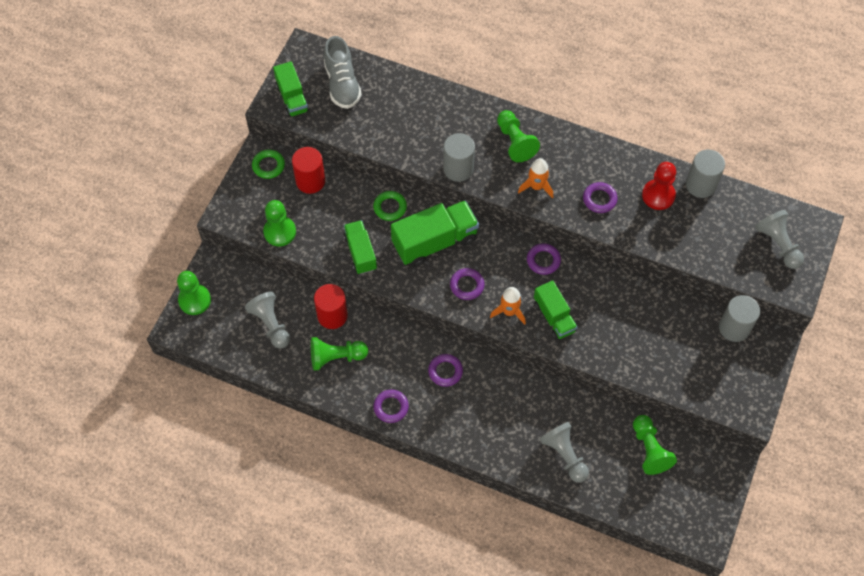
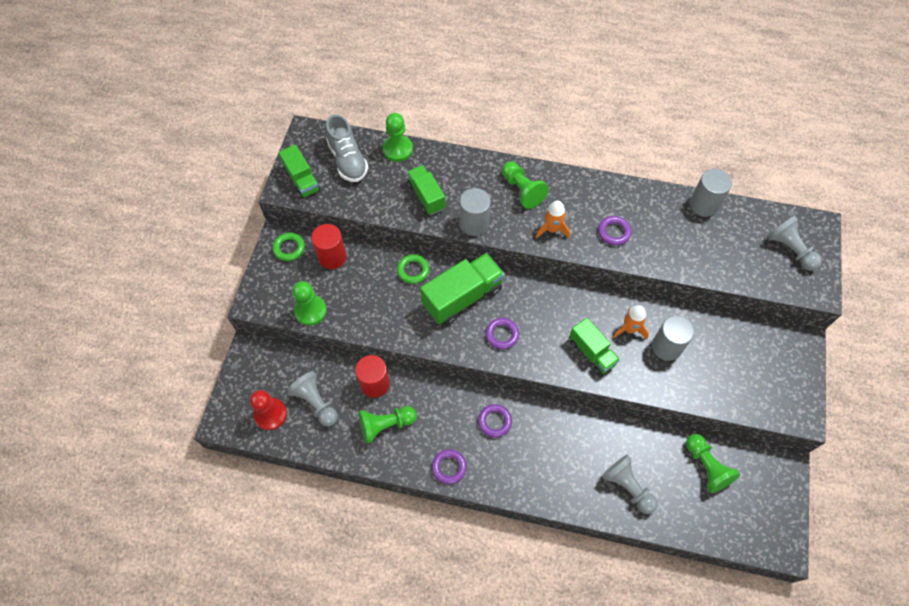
camera: 10 degrees left, 0 degrees up
green pawn [177,271,211,315] -> green pawn moved to [383,113,413,162]
green truck [343,220,377,274] -> green truck moved to [407,165,445,215]
orange rocket [490,287,526,325] -> orange rocket moved to [613,305,649,339]
purple ring [527,244,561,275] -> none
red pawn [642,162,676,210] -> red pawn moved to [250,390,287,430]
grey cylinder [719,295,760,342] -> grey cylinder moved to [652,315,694,361]

